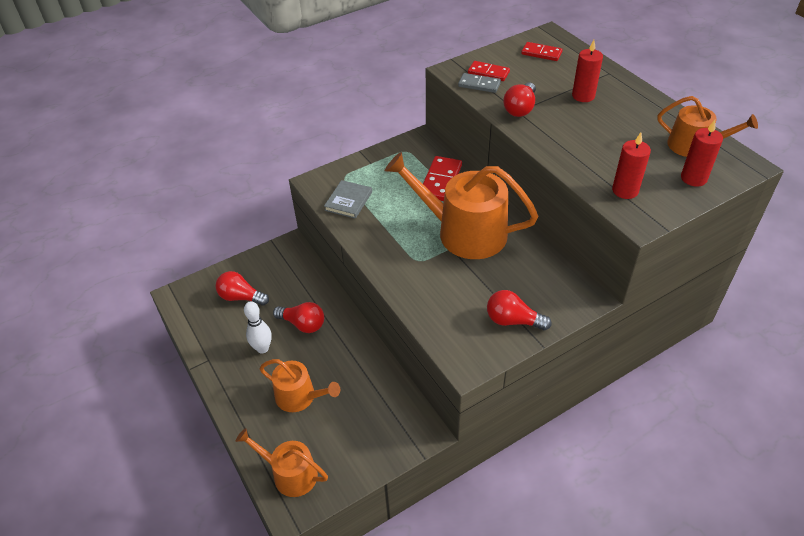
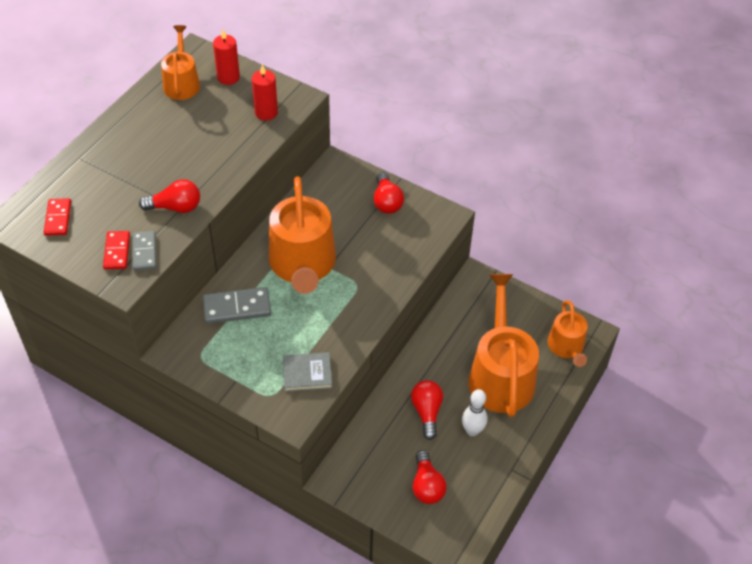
camera: 120 degrees left, 5 degrees up
orange watering can [259,359,340,412] -> orange watering can [468,274,539,417], size x1.77
red domino [423,156,462,201] -> grey domino [203,287,271,324]
red candle [572,40,603,102] -> none

